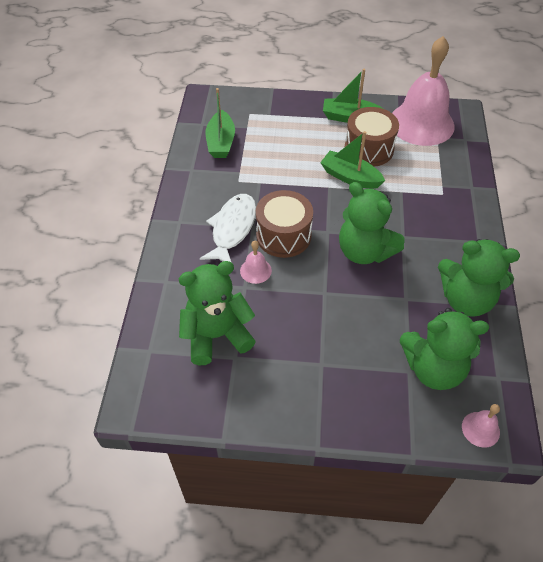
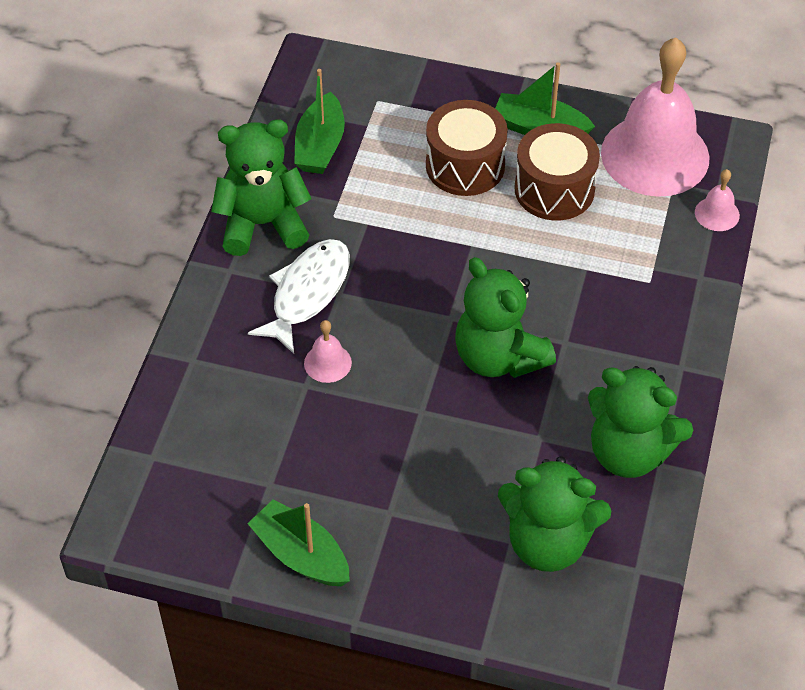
camera: 10 degrees right, 0 degrees up
green teddy bear [178,261,256,366] -> green teddy bear moved to [211,119,312,256]
brown drum [256,190,313,258] -> brown drum moved to [426,100,508,196]
green boat [320,131,385,189] -> green boat moved to [247,499,350,586]
pink bell [462,404,500,448] -> pink bell moved to [695,169,740,231]

